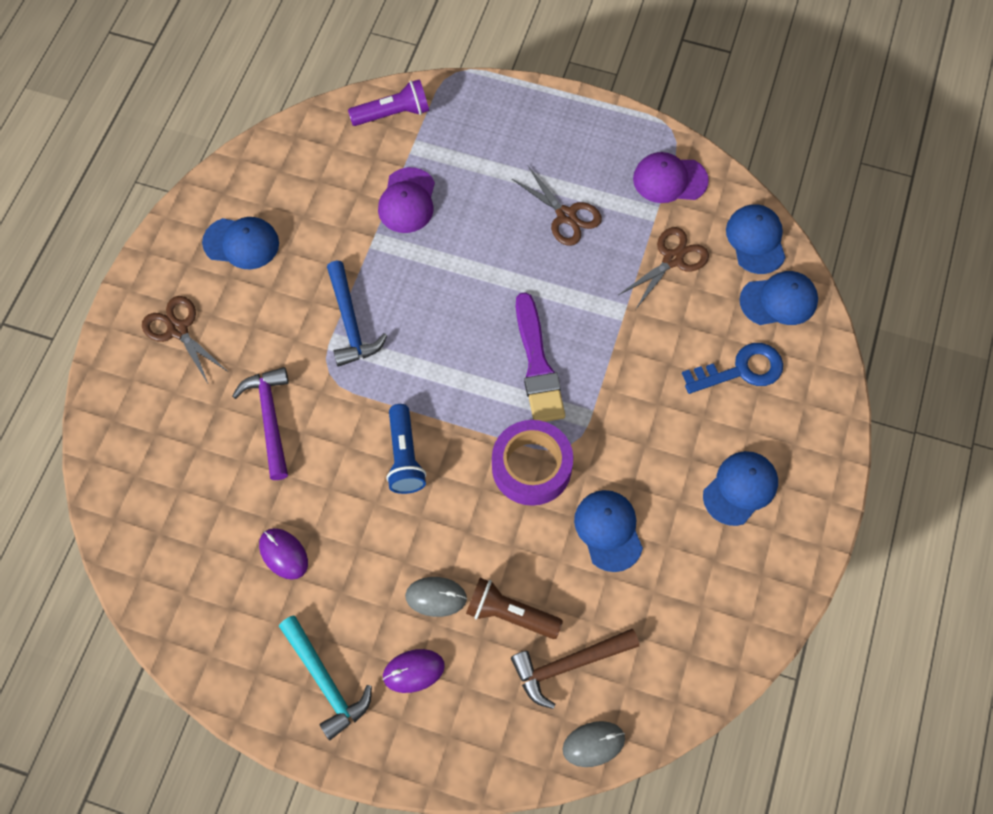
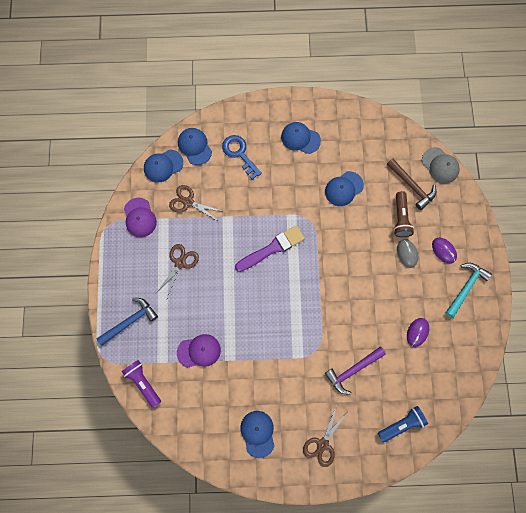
camera: 110 degrees left, 10 degrees up
blue hammer [327,261,387,367] -> blue hammer moved to [97,298,158,346]
blue flashlight [386,404,426,494] -> blue flashlight moved to [378,406,428,443]
purple tape [492,420,573,506] -> none
grey mouse [562,721,625,767] -> grey cap [422,147,460,183]

